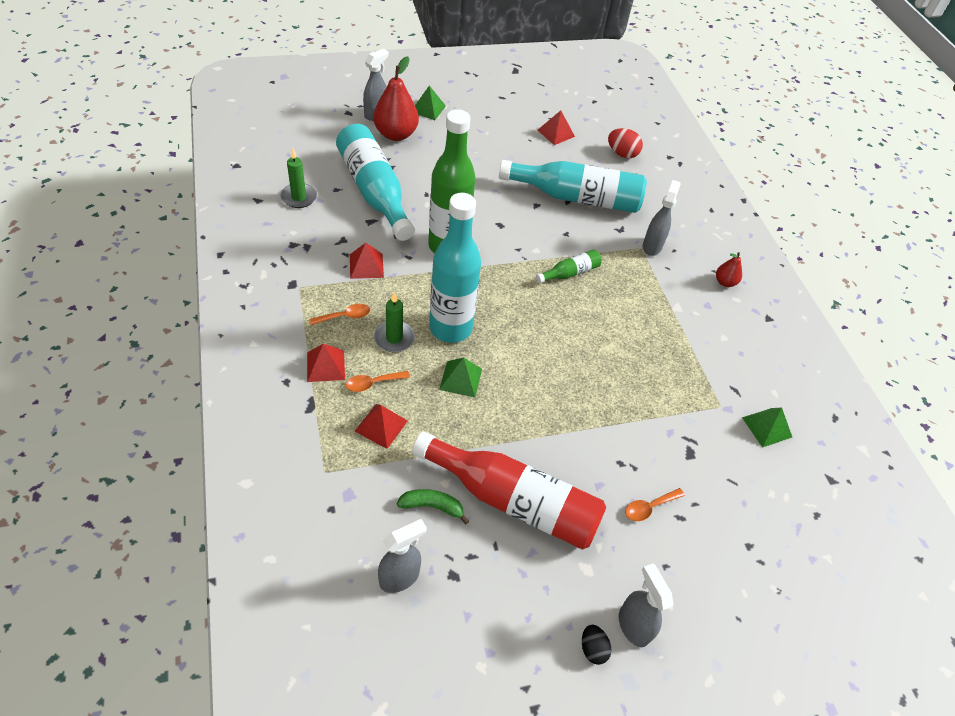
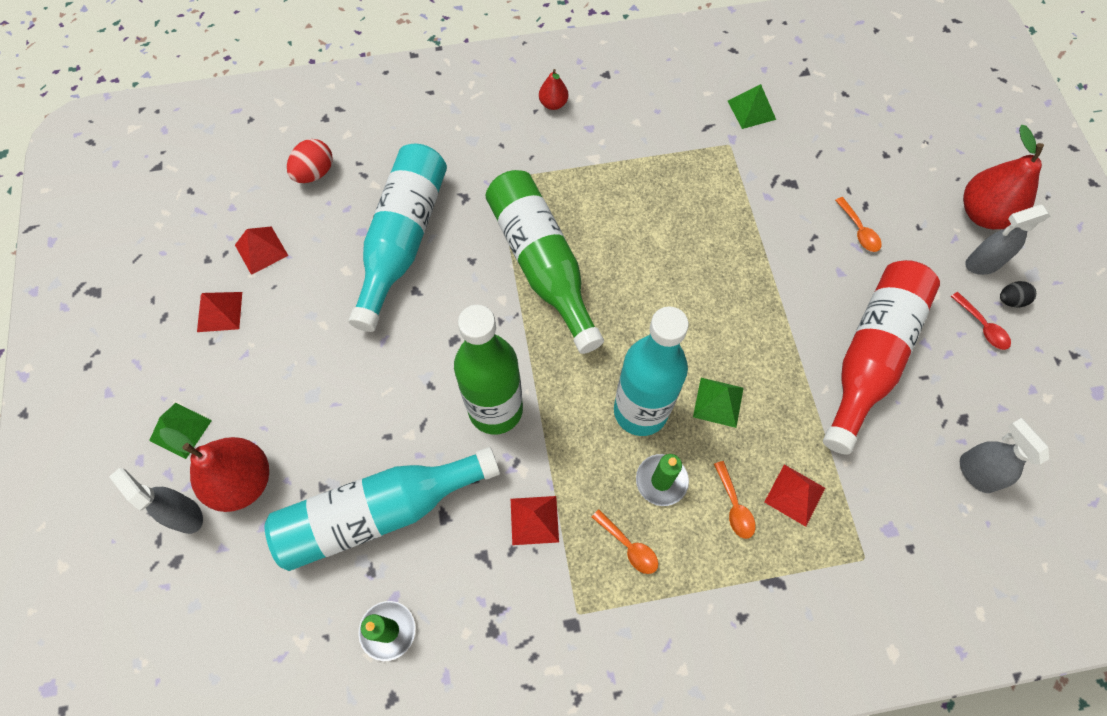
camera: 80 degrees left, 15 degrees up
red pyramid [307,344,345,382] -> red pyramid moved to [197,292,242,332]
orange spoon [309,304,370,325] -> orange spoon turned 150 degrees clockwise [592,510,658,574]
green banana [397,489,469,524] -> none
green bottle [536,249,602,283] -> green bottle [485,170,604,354], size x2.21
grey spray bottle [643,180,681,256] -> none
none -> red spoon [951,292,1011,350]
none -> red pear [963,125,1044,229]

